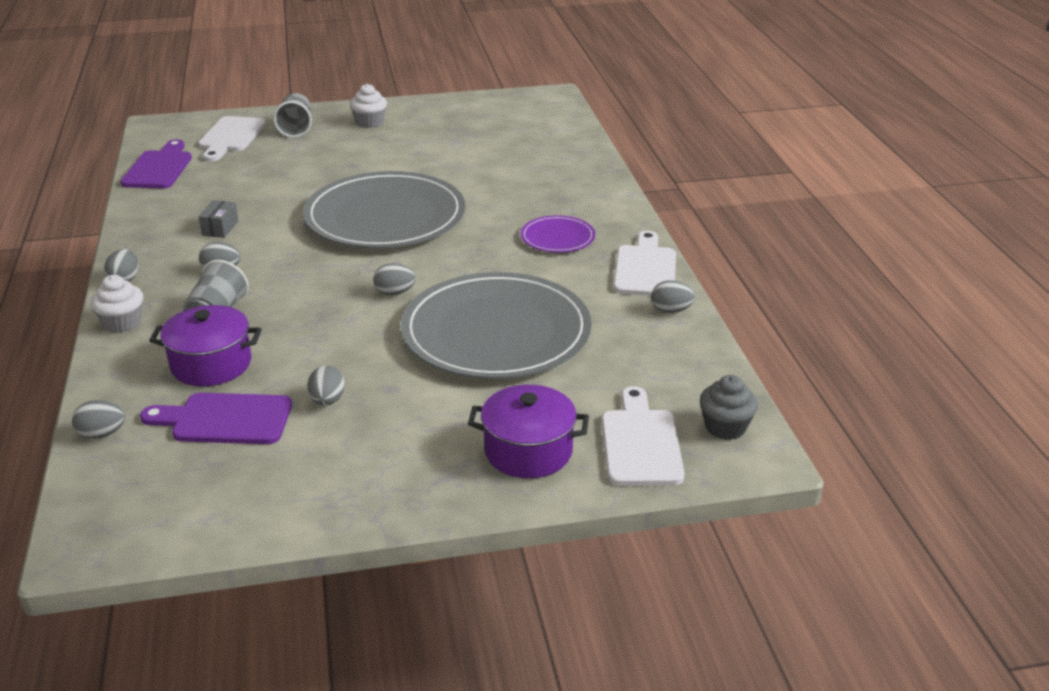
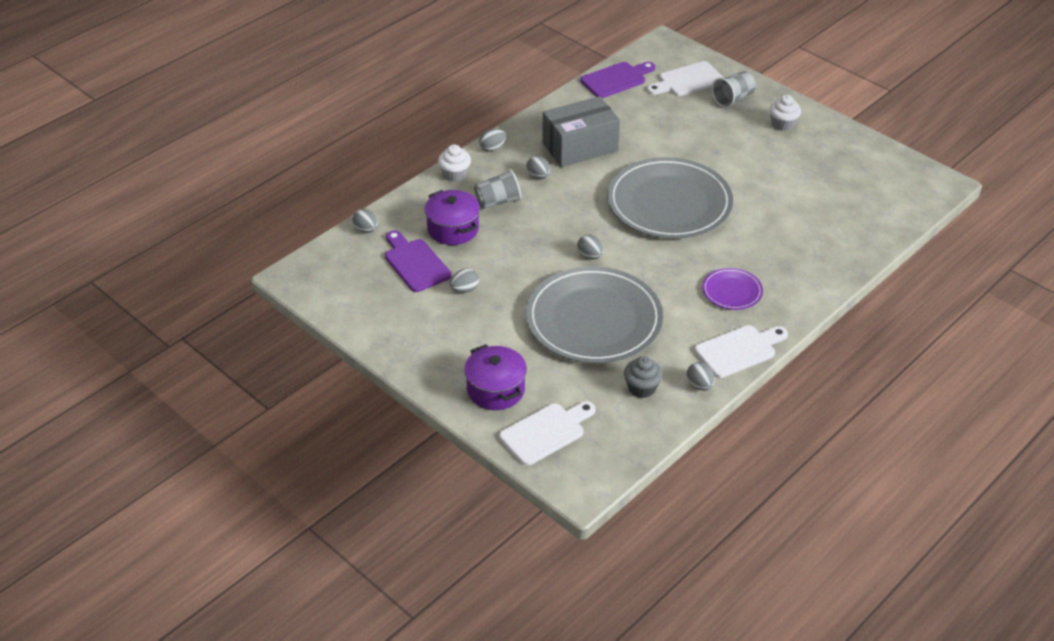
camera: 55 degrees right, 10 degrees up
grey box [198,200,239,238] -> grey box [542,96,620,167], size x2.45
grey cupcake [700,375,758,440] -> grey cupcake moved to [624,356,663,398]

